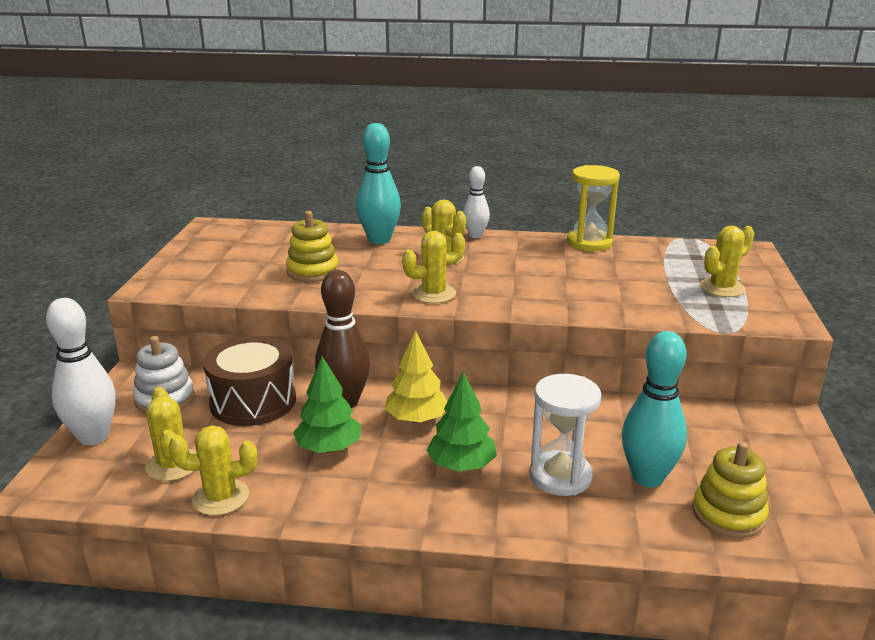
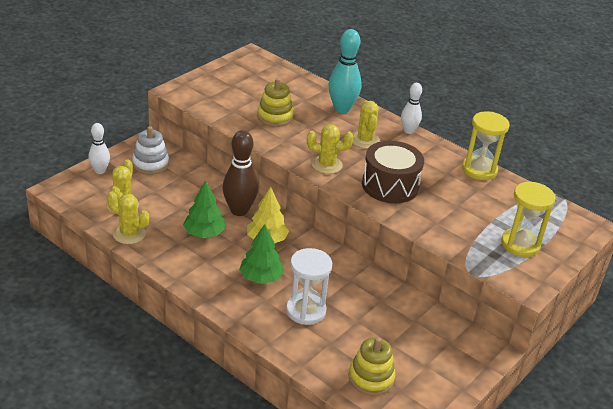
camera: 30 degrees right, 10 degrees up
white bowling pin [46,298,116,445] -> white bowling pin [89,123,110,174], size x0.62
brown drum [203,336,296,426] -> brown drum moved to [362,141,424,203]
turquoise bowling pin [622,331,687,487] -> none
yellow cactus [700,226,754,297] -> yellow hourglass [501,181,555,257]

